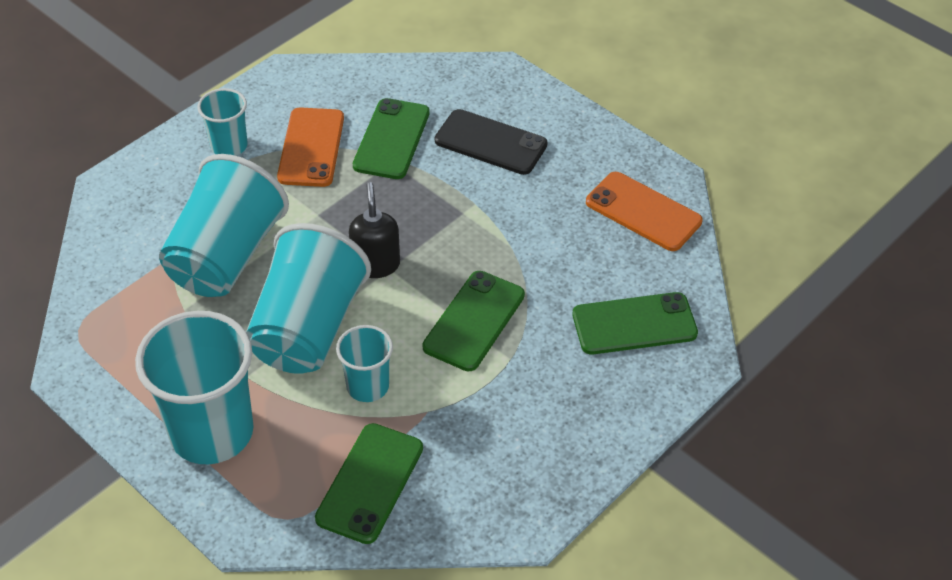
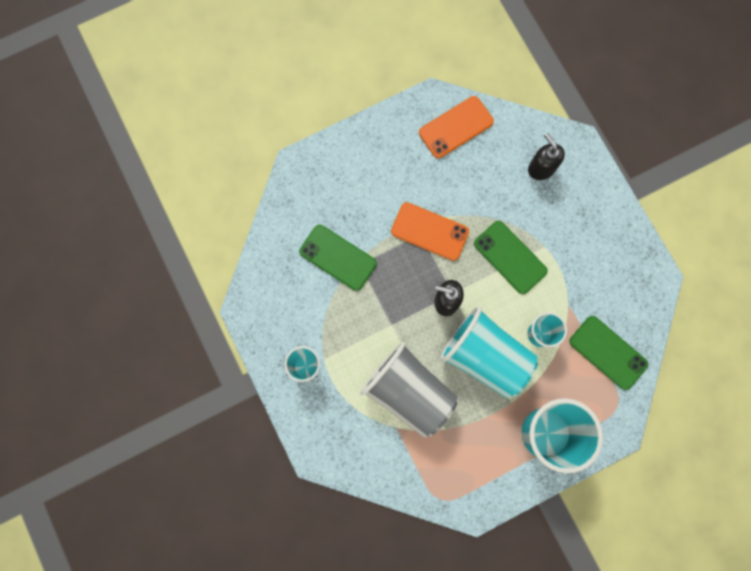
camera: 70 degrees left, 30 degrees up
turquoise cup [159,154,289,297] -> grey cup [360,342,457,438]
orange phone [277,107,344,187] -> orange phone moved to [391,202,469,261]
black phone [435,109,548,175] -> none
green phone [573,292,698,354] -> black soap dispenser [528,133,565,180]

